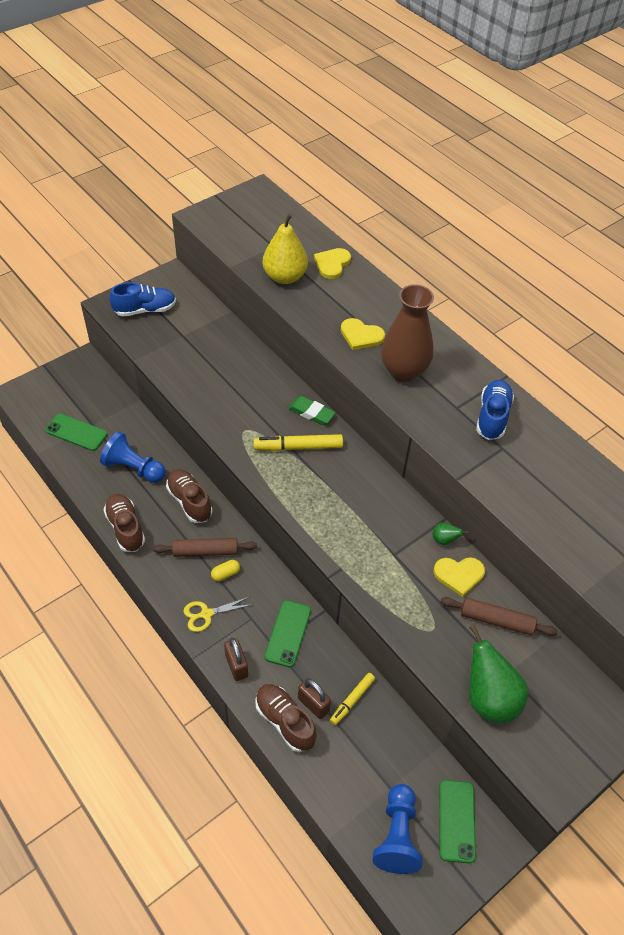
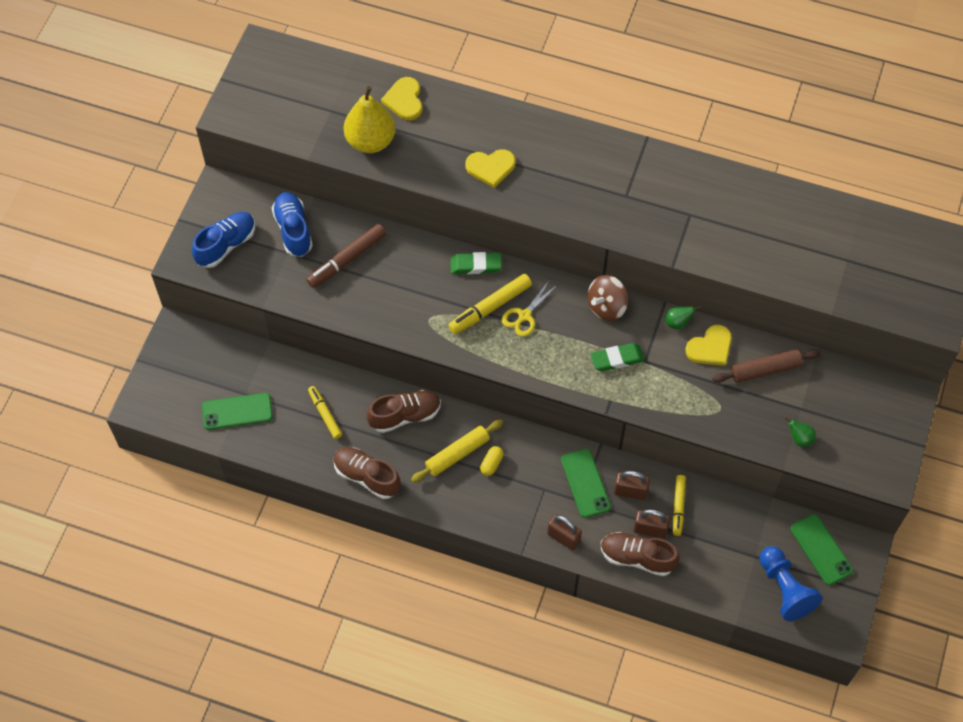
camera: 30 degrees left, 10 degrees up
blue pawn [100,431,165,483] -> yellow marker [308,386,342,439]
brown rolling pin [153,538,257,557] -> yellow rolling pin [411,419,503,483]
brown shoe [166,469,213,523] -> brown shoe turned 135 degrees clockwise [366,390,441,433]
yellow scissors [183,596,253,632] -> yellow scissors moved to [502,281,557,337]
brown vase [381,284,434,382] -> none
green pear [469,625,528,724] -> green pear [784,417,816,447], size x0.44
blue shoe [476,380,514,440] -> blue shoe moved to [272,192,313,257]
none -> brown marker [307,224,386,288]
none -> brown spinning top [587,275,628,321]
none -> green eraser [590,343,645,371]
none -> brown padlock [614,471,650,500]

